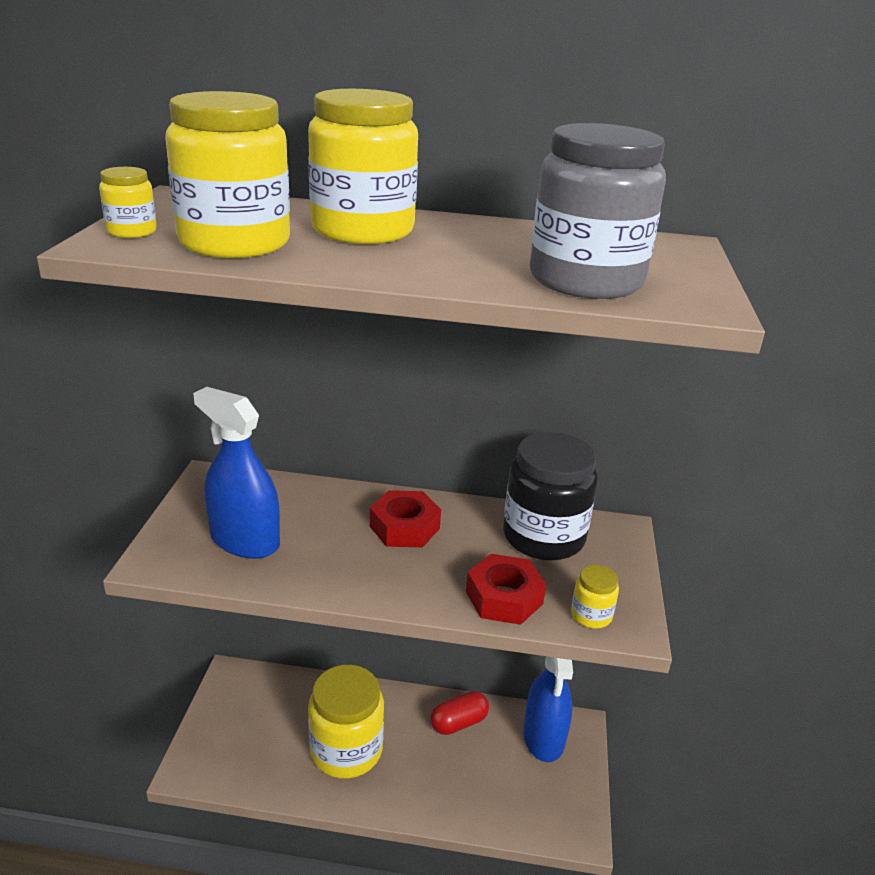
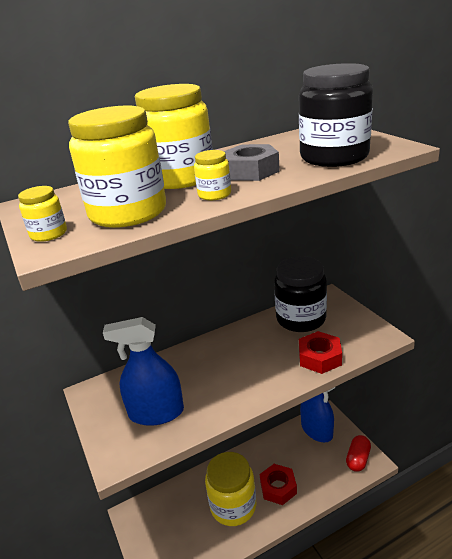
camera: 30 degrees left, 0 degrees up
red nut [370,490,441,547] -> red nut moved to [260,464,297,505]
red capsule [430,691,489,735] -> red capsule moved to [346,435,371,472]
grey jar [530,123,666,299] -> black jar [299,63,373,167]
yellow jar [571,565,619,629] -> yellow jar moved to [194,150,231,200]
none -> grey nut [224,144,280,181]

